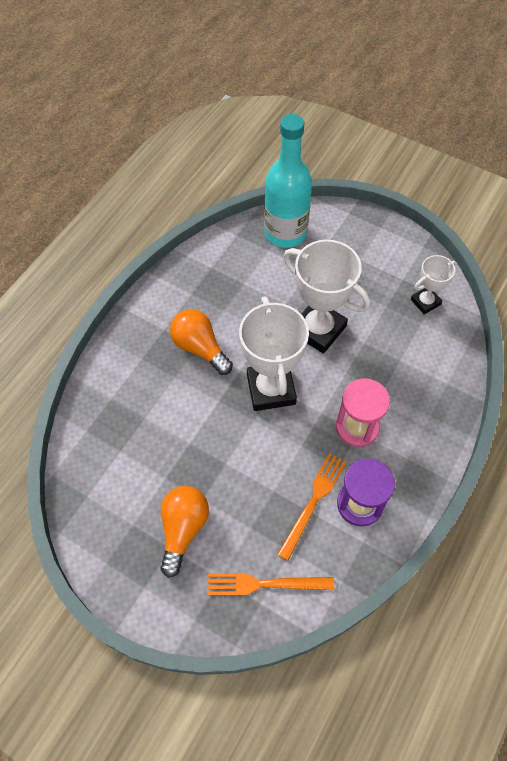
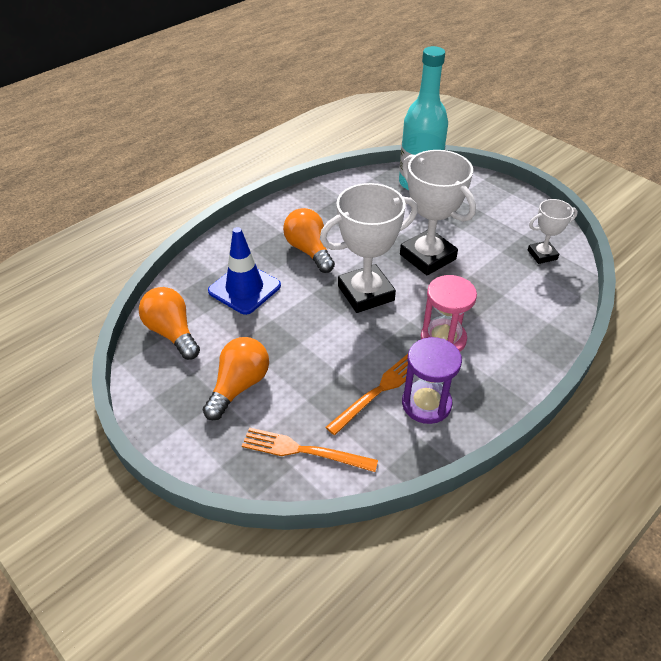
camera: 15 degrees right, 15 degrees down
white trophy [239,296,309,411] -> white trophy turned 60 degrees clockwise [320,183,418,313]
none -> orange light bulb [139,287,200,360]
none -> blue traffic cone [208,227,281,315]

